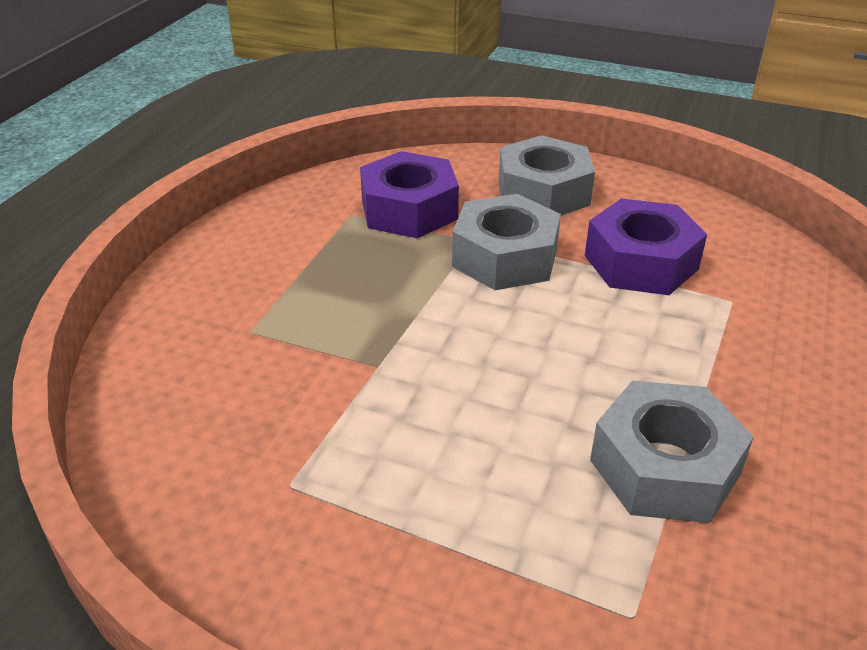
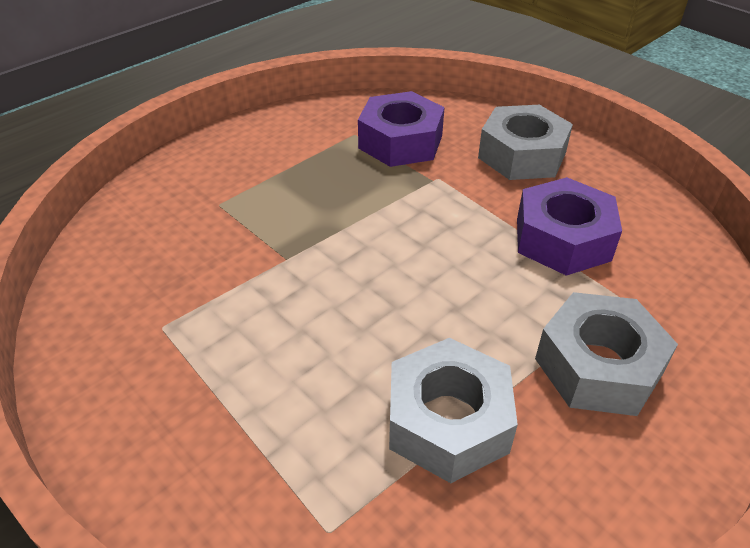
camera: 25 degrees right, 5 degrees up
grey nut [452,194,561,290] -> grey nut moved to [535,292,678,416]

